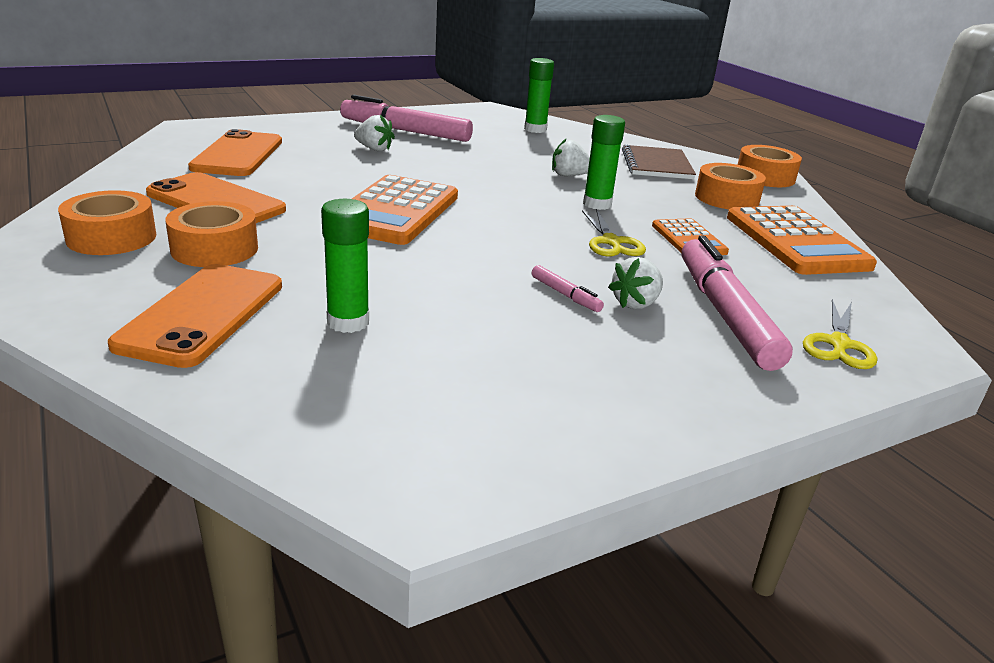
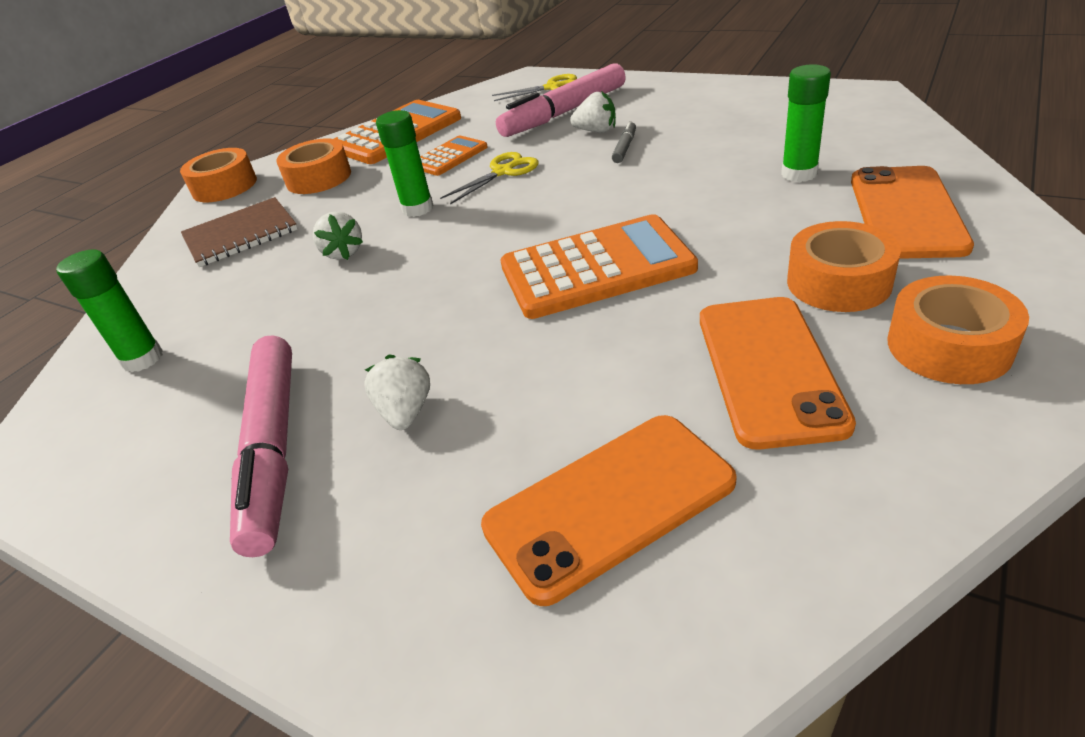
camera: 115 degrees left, 10 degrees up
orange phone [108,264,282,368] -> orange phone turned 60 degrees counterclockwise [851,166,974,259]
pink marker [531,265,604,312] -> grey marker [612,121,636,163]

